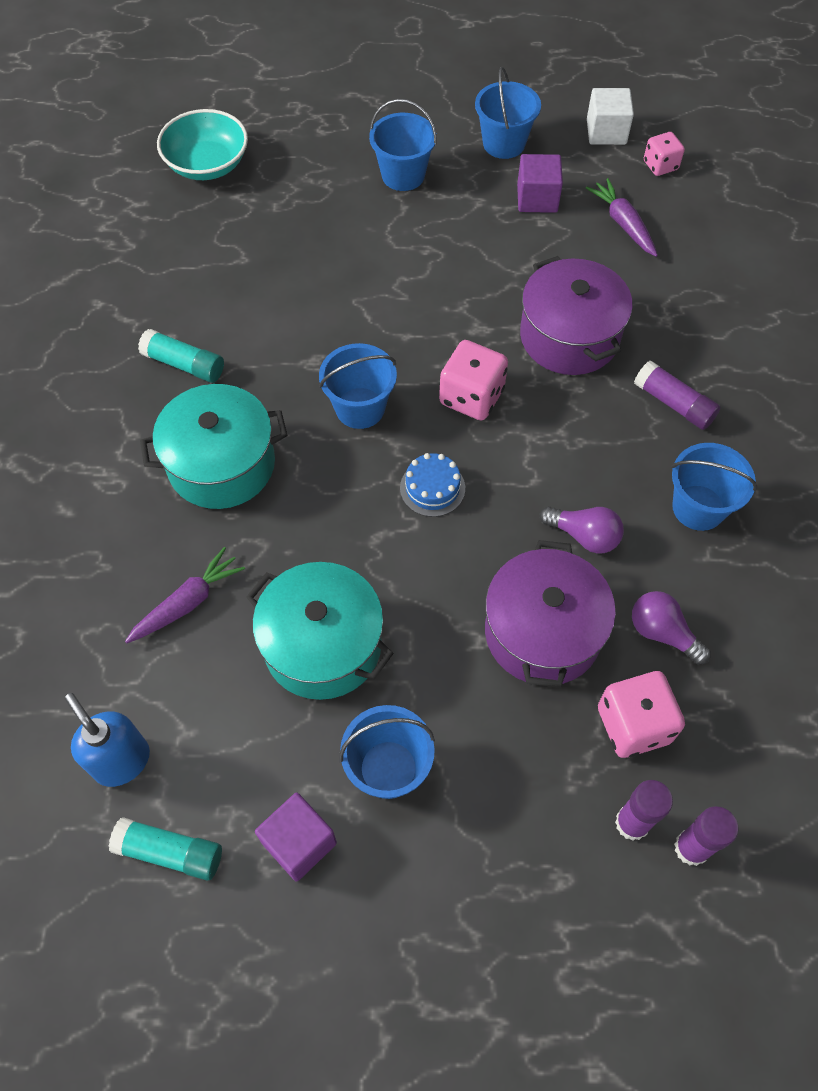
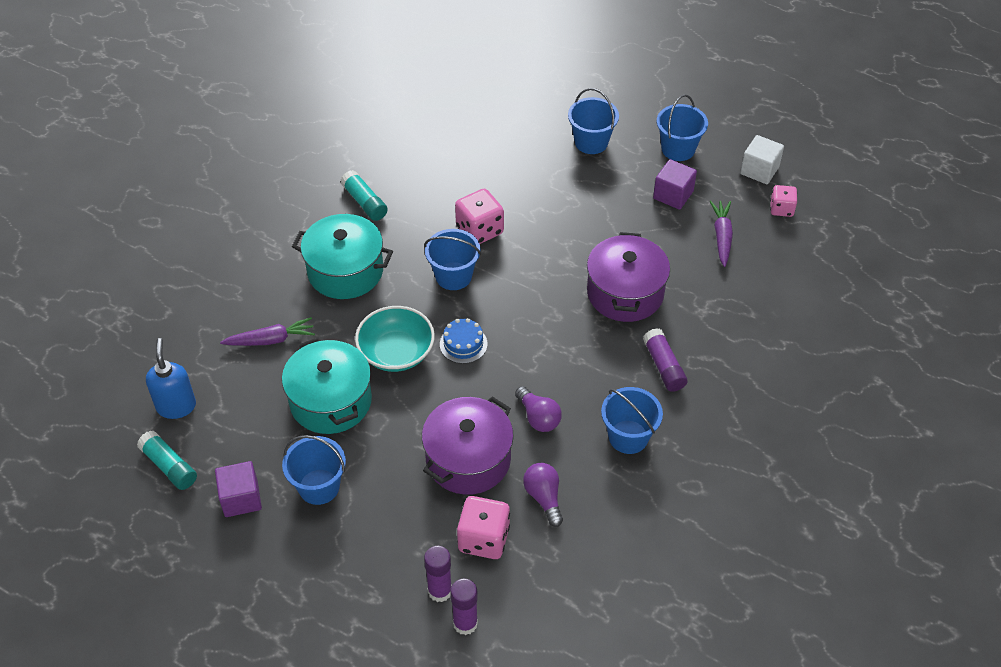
camera: 30 degrees right, 10 degrees down
turquoise bowl [157,109,248,180] -> turquoise bowl moved to [355,306,435,372]
pink dice [439,340,508,420] -> pink dice moved to [455,189,504,244]

